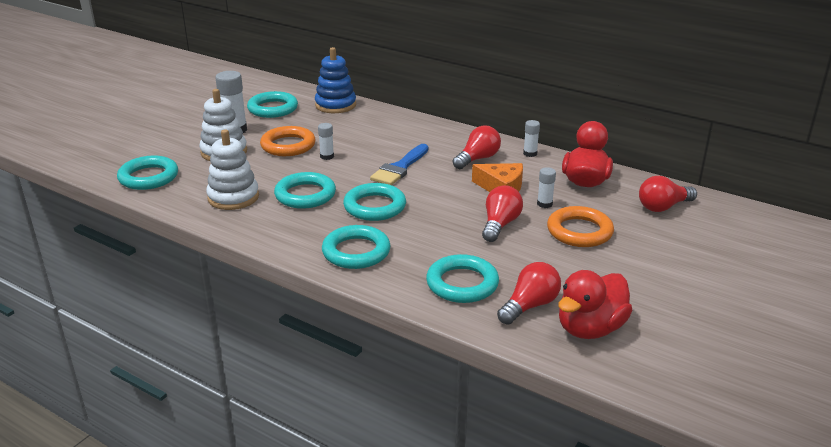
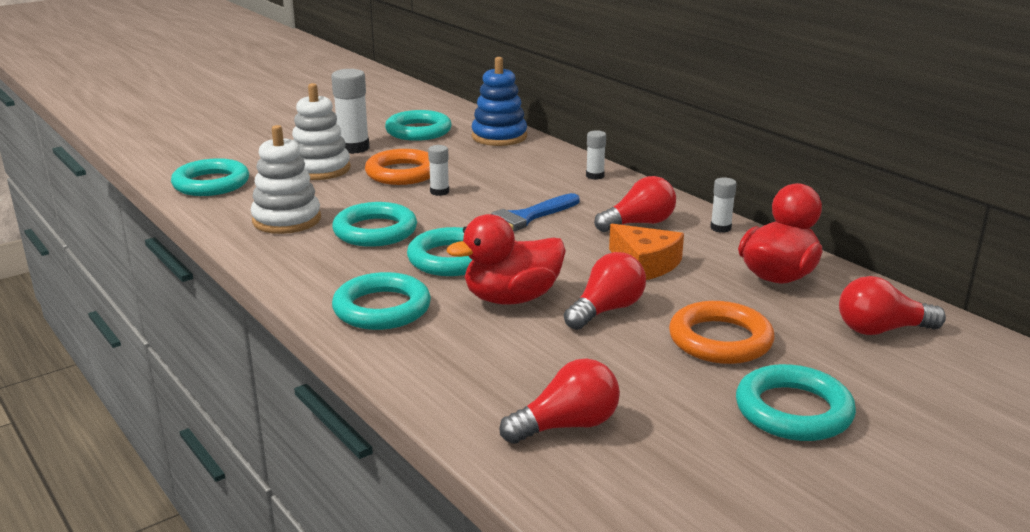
camera: 20 degrees right, 5 degrees down
turquoise ring [426,254,499,303] -> turquoise ring moved to [736,364,856,441]
white glue stick [537,167,556,208] -> white glue stick moved to [586,130,606,180]
red duck [558,270,633,339] -> red duck moved to [447,214,566,305]

